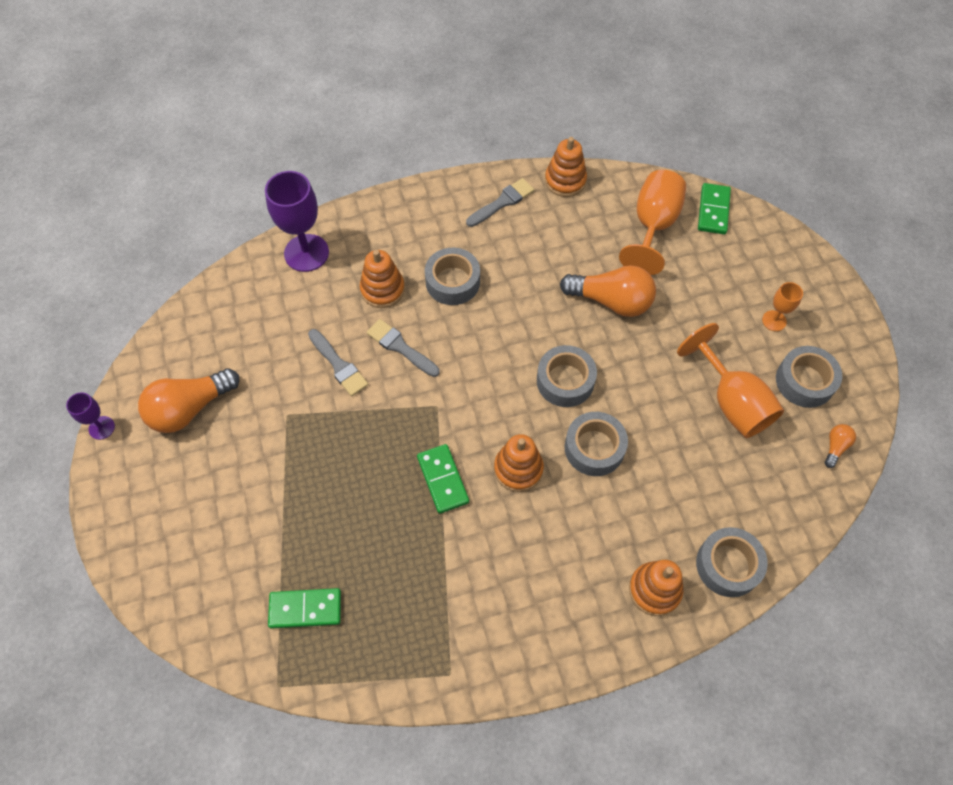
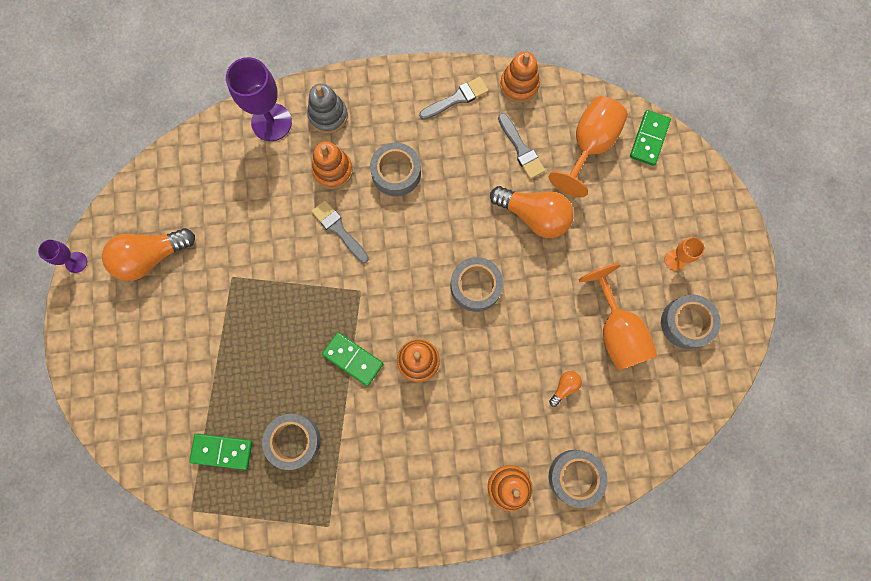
camera: 10 degrees right, 15 degrees up
grey brush [308,329,368,396] -> grey brush moved to [498,113,545,179]
green domino [417,444,469,514] -> green domino turned 45 degrees counterclockwise [322,332,383,386]
grey tape [565,412,628,476] -> grey tape moved to [262,414,321,470]
orange light bulb [825,424,856,468] -> orange light bulb moved to [549,371,582,407]
none -> grey stacking toy [307,83,348,134]

